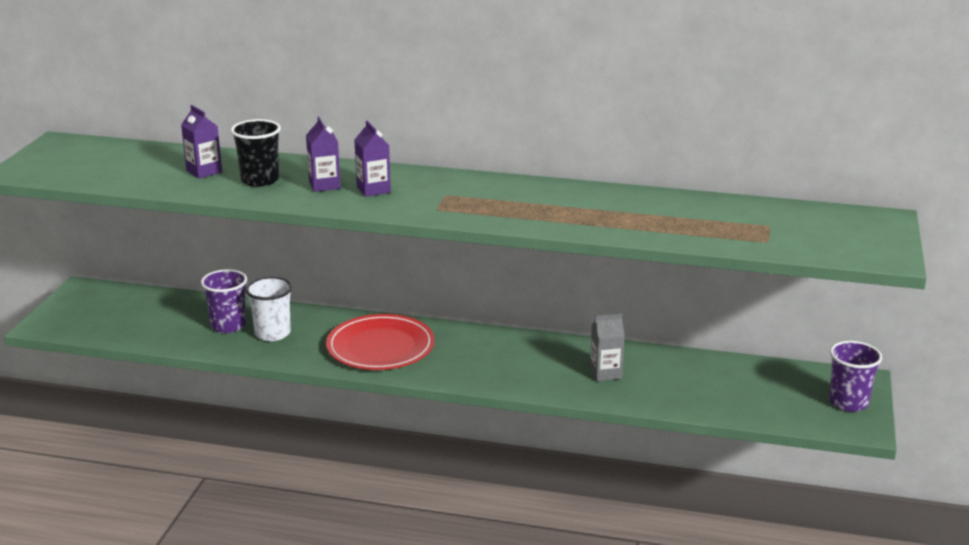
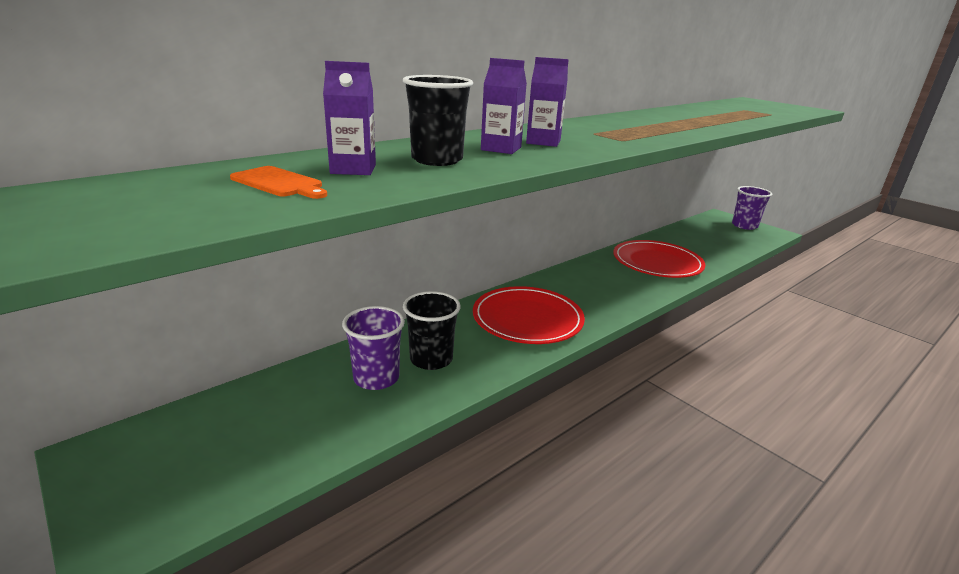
camera: 55 degrees left, 0 degrees up
white cup [245,277,292,341] -> black cup [403,291,461,370]
grey carton [590,313,625,381] -> red plate [613,240,705,278]
none -> orange cutting board [230,166,327,199]

